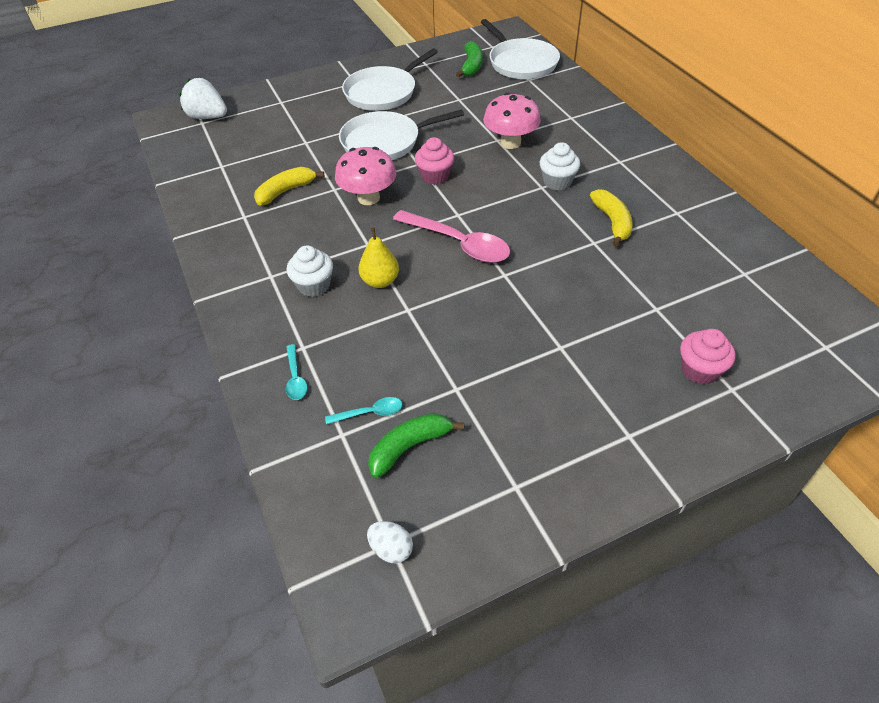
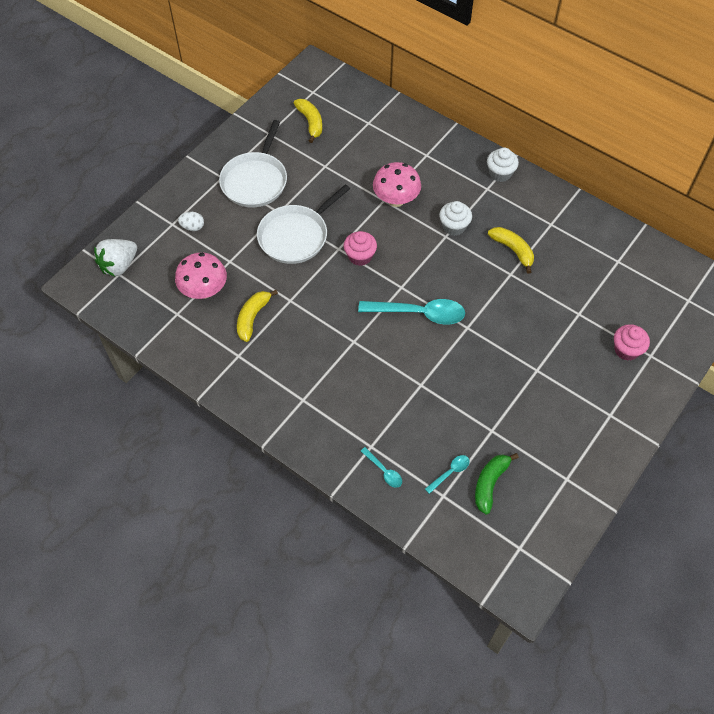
camera: 30 degrees left, 10 degrees up
white strawberry [179,78,227,119] -> white strawberry turned 45 degrees counterclockwise [94,239,137,276]
white cupcake [287,245,333,297] -> white cupcake moved to [487,148,519,182]
pink mushroom [335,147,397,205] -> pink mushroom moved to [175,252,227,299]
yellow pear [359,228,399,288] -> none
white egg [367,521,413,563] -> white egg moved to [178,212,204,231]
pink spoon [393,210,510,263] -> turquoise spoon [358,299,465,324]
green banana [456,41,483,77] -> yellow banana [294,99,322,143]
white pan [481,19,560,79] -> none

